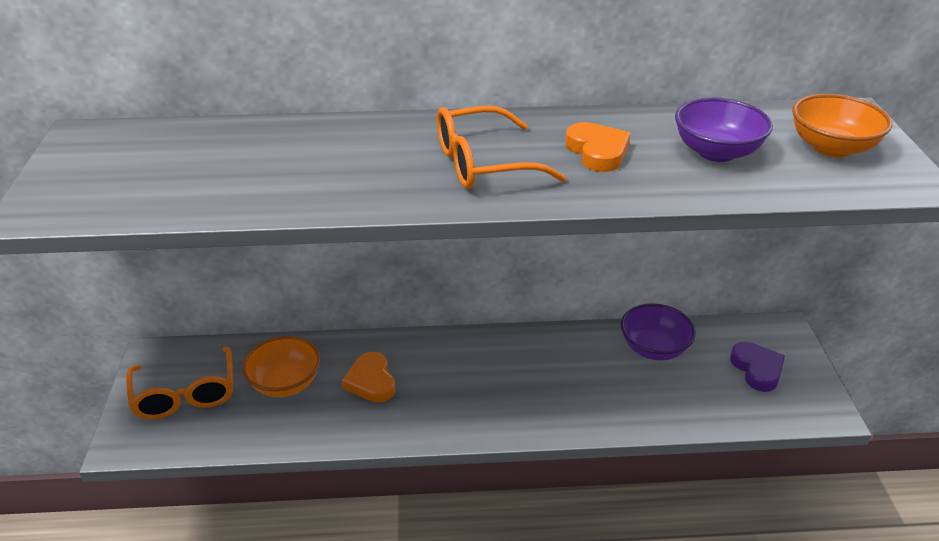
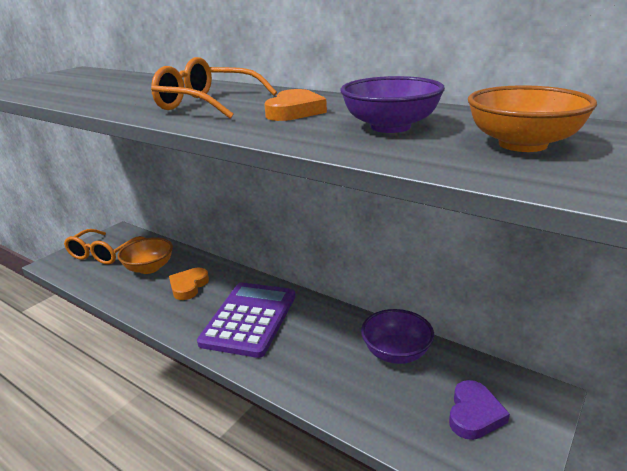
camera: 40 degrees right, 10 degrees down
none -> purple calculator [197,283,296,358]

